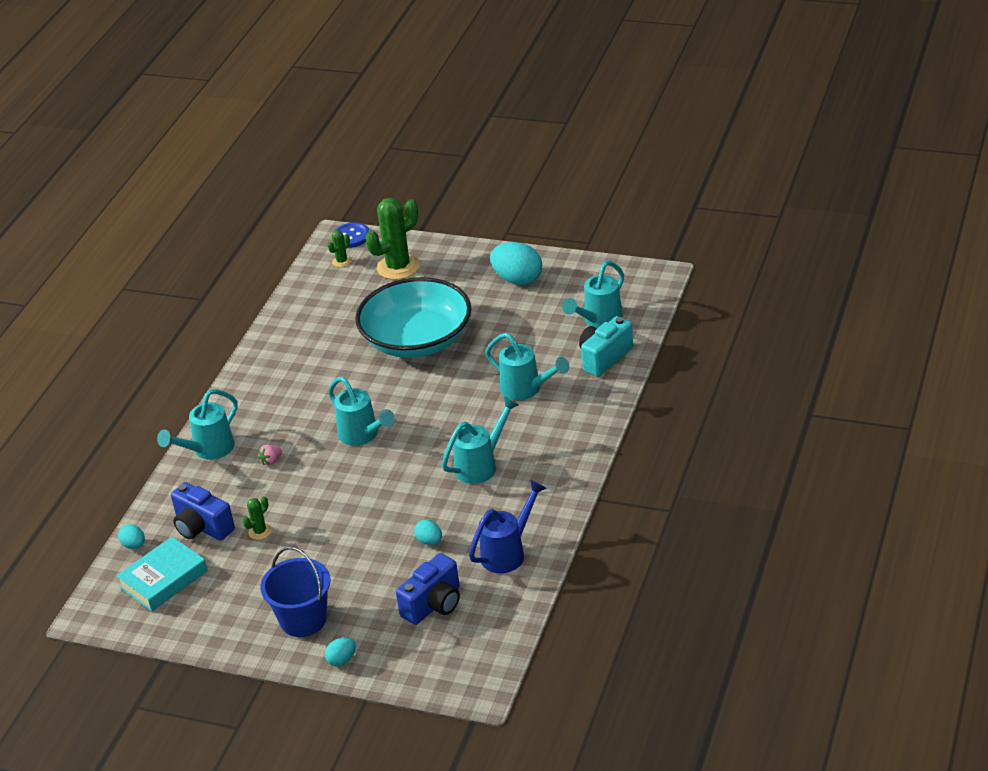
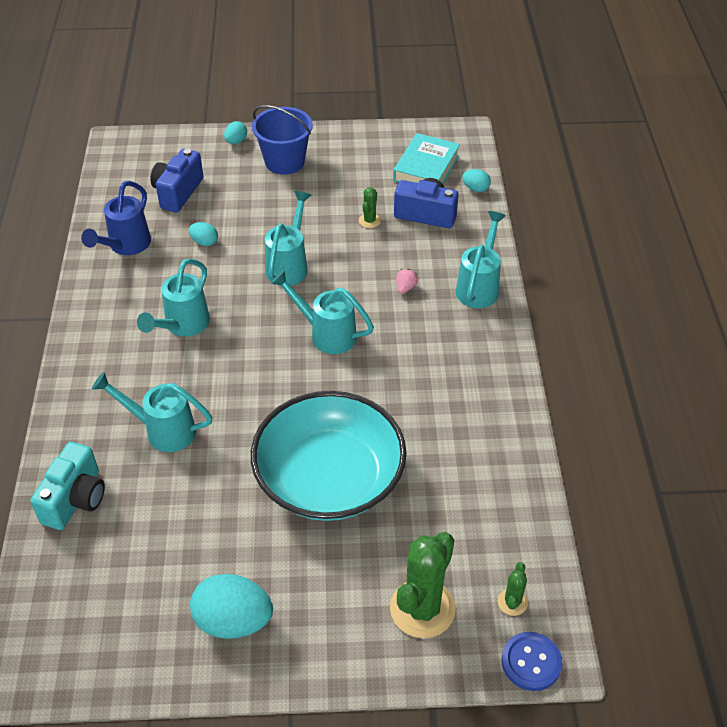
camera: 155 degrees right, 10 degrees up
turquoise watering can [562,261,624,328] -> turquoise watering can moved to [265,191,311,286]

